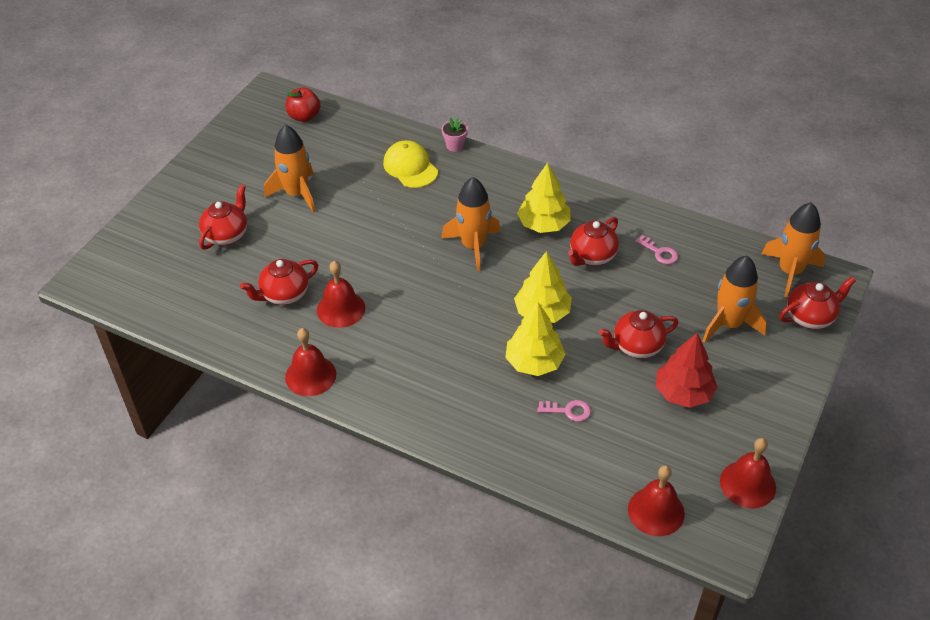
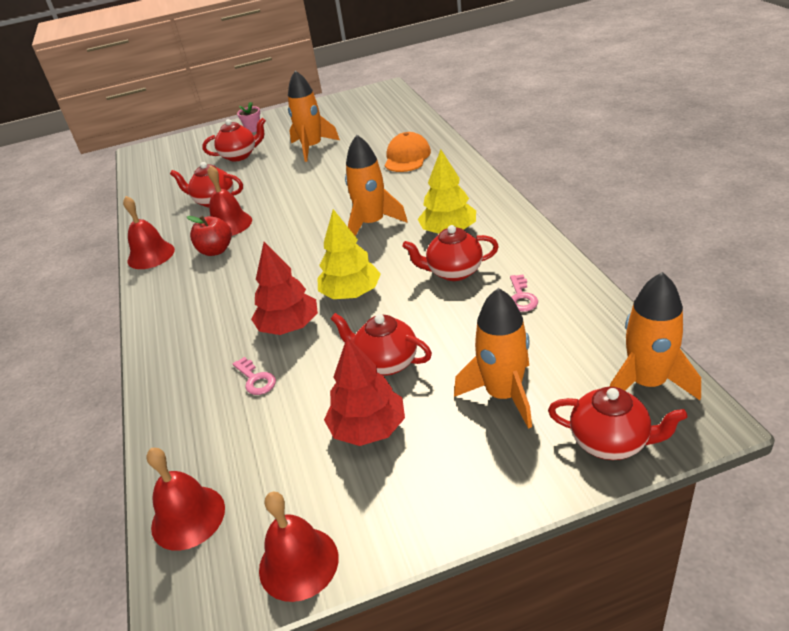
camera: 50 degrees right, 10 degrees down
red apple [286,88,321,122] -> red apple moved to [187,216,232,256]
yellow cap [383,140,438,188] -> orange cap [384,132,431,172]
pink flower pot [441,117,468,152] -> pink flower pot moved to [237,102,260,133]
yellow tree [505,302,566,376] -> red tree [251,242,318,335]

